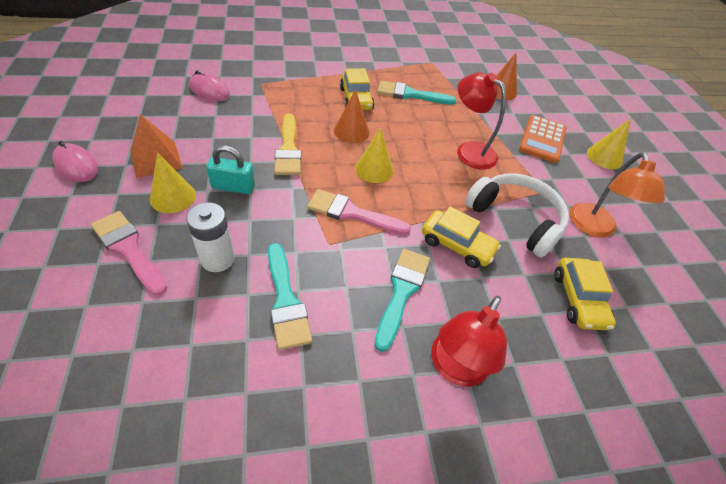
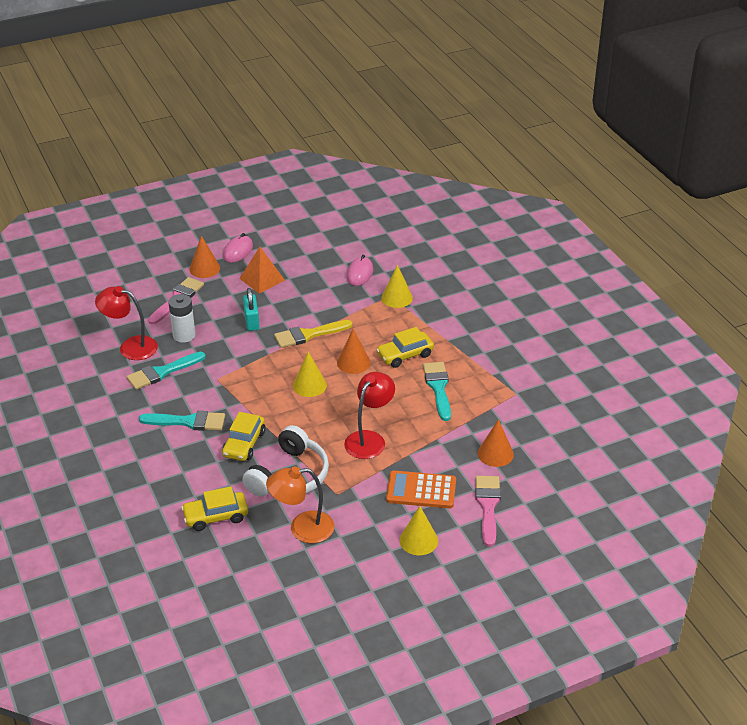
camera: 80 degrees right, 10 degrees down
yellow cone [150,152,196,213] -> yellow cone moved to [381,265,413,308]
pink brush [307,189,411,235] -> pink brush moved to [475,476,501,547]
red lamp [431,296,507,387] -> red lamp moved to [95,286,158,360]
none -> orange cone [189,236,220,278]

